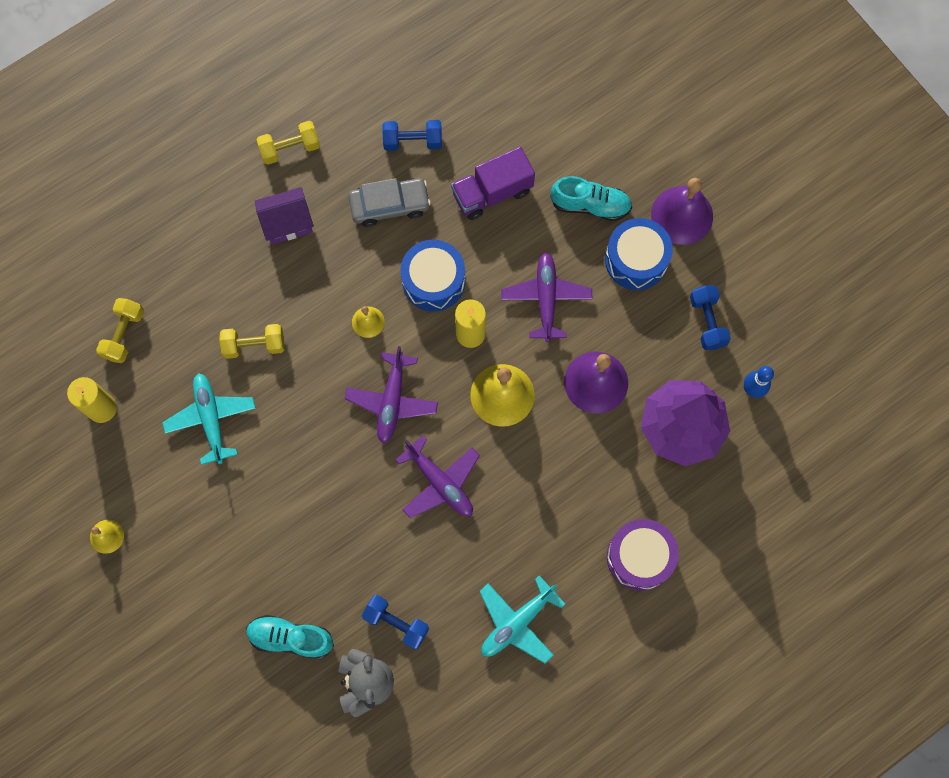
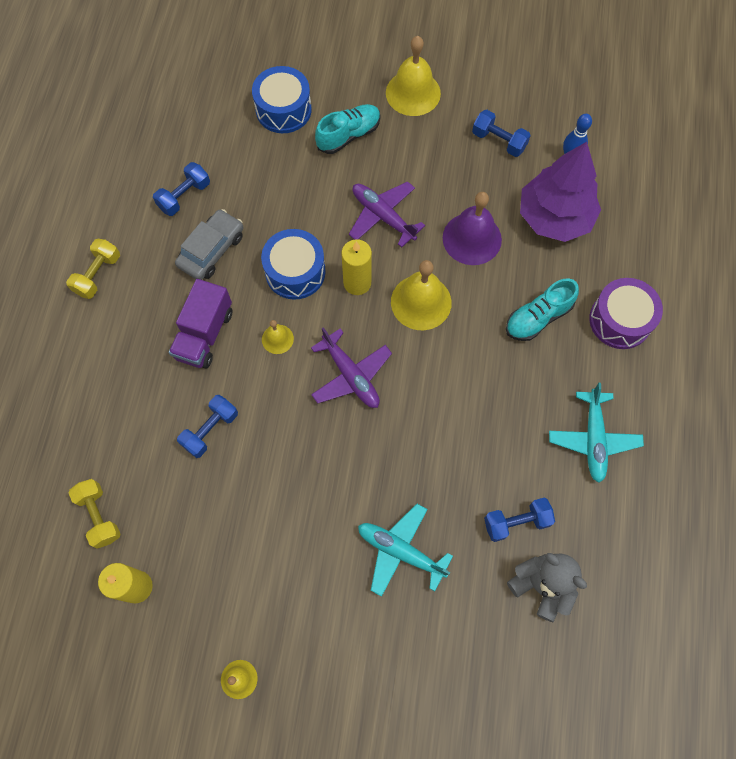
camera: 45 degrees left, 5 degrees down
turquoise plane [162,373,256,465] -> turquoise plane moved to [358,504,453,597]
yellow dumbbell [219,324,284,359] -> blue dumbbell [177,395,238,458]
turquoise shoe [246,615,334,659] -> turquoise shoe moved to [506,279,579,341]
purple house [255,187,314,244] -> none
purple plane [395,435,480,518] -> none
purple truck [451,147,535,220] -> purple truck moved to [169,279,232,369]
blue drum [605,218,673,290] -> blue drum moved to [252,66,312,133]
purple bell [651,178,713,245] -> yellow bell [386,36,441,116]

